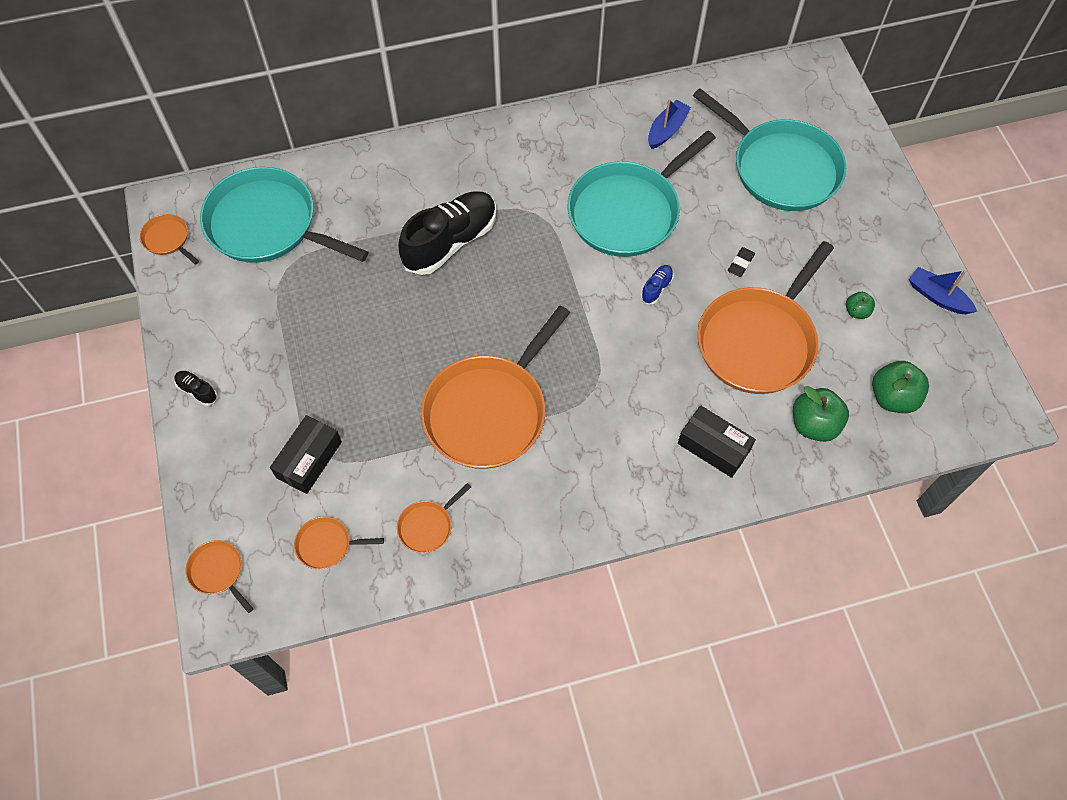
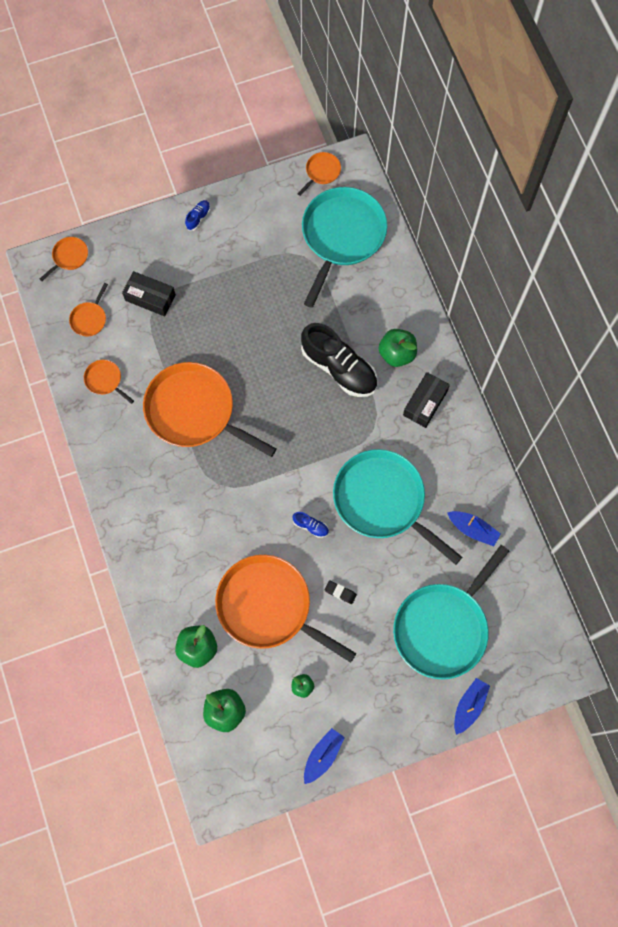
camera: 85 degrees right, 10 degrees up
black shoe [175,371,217,406] -> blue shoe [185,200,210,231]
orange pan [294,517,384,569] -> orange pan turned 150 degrees counterclockwise [69,283,108,336]
black box [678,405,756,478] -> black box moved to [403,372,450,428]
none -> green apple [379,329,417,367]
none -> blue boat [454,678,490,735]

